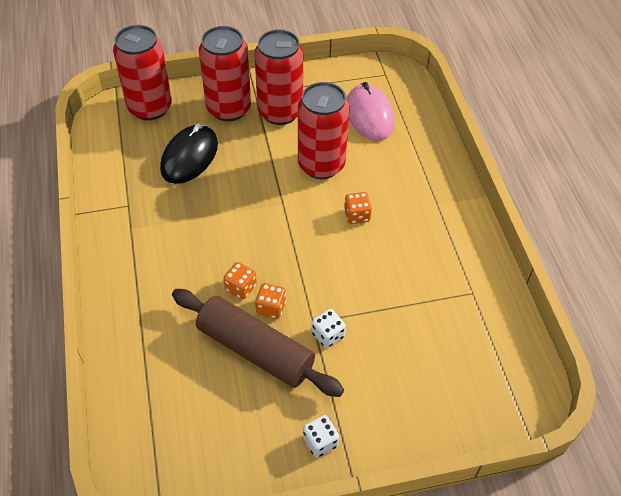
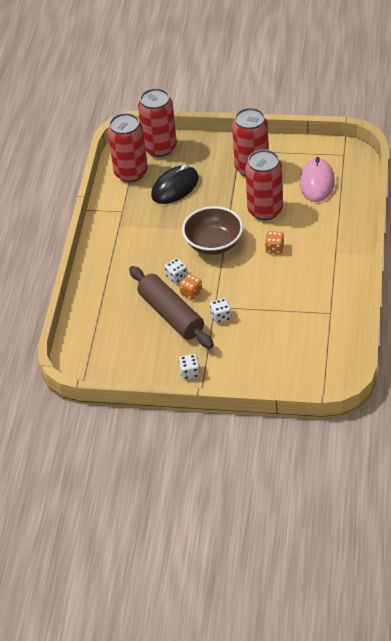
camera: 25 degrees right, 5 degrees down
red can [199,26,251,121] -> red can moved to [108,113,148,182]
orange dice [223,262,257,299] -> white dice [165,258,188,284]
none -> brown bowl [182,206,243,255]

